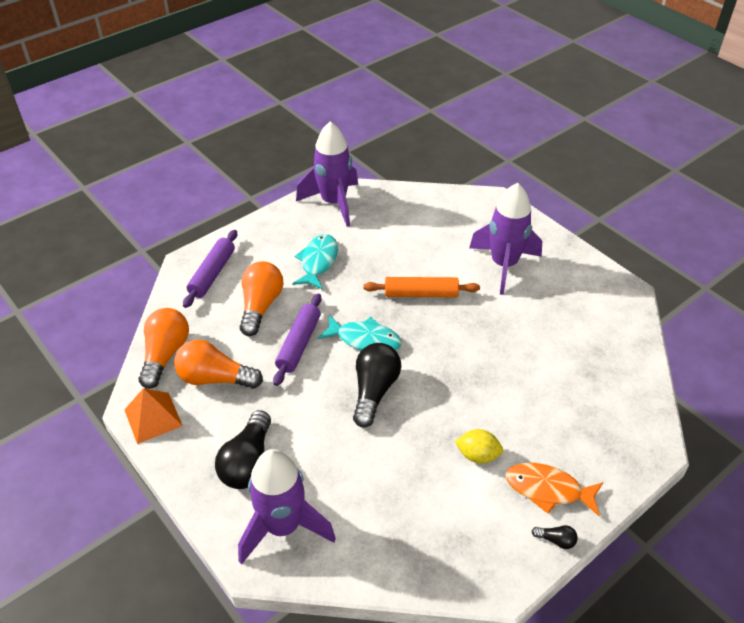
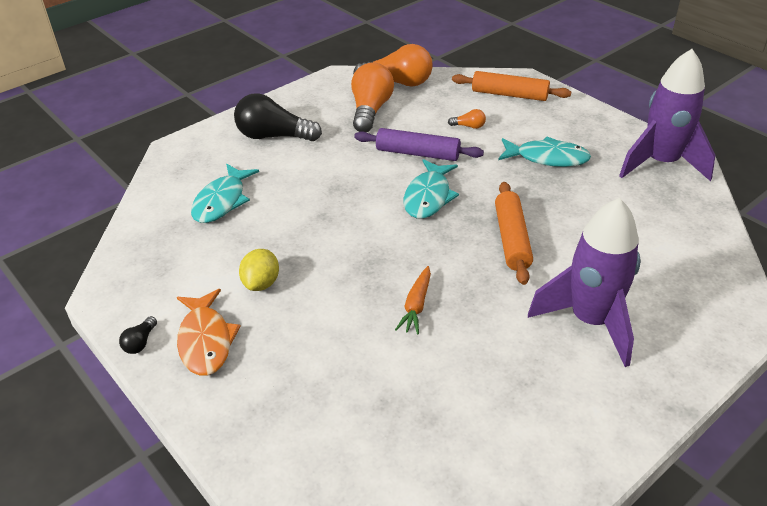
camera: 90 degrees right, 5 degrees down
orange pyramid [124,388,183,444] -> none
purple rolling pin [183,230,237,308] -> orange rolling pin [452,71,571,101]
purple rocket [238,449,336,564] -> none
orange light bulb [240,261,283,336] -> orange light bulb [448,109,486,129], size x0.43
black light bulb [353,343,401,428] -> none
orange fish [506,463,603,516] -> orange fish turned 150 degrees clockwise [177,289,241,376]
none -> turquoise fish [191,164,259,223]
none -> orange carrot [395,266,431,334]

